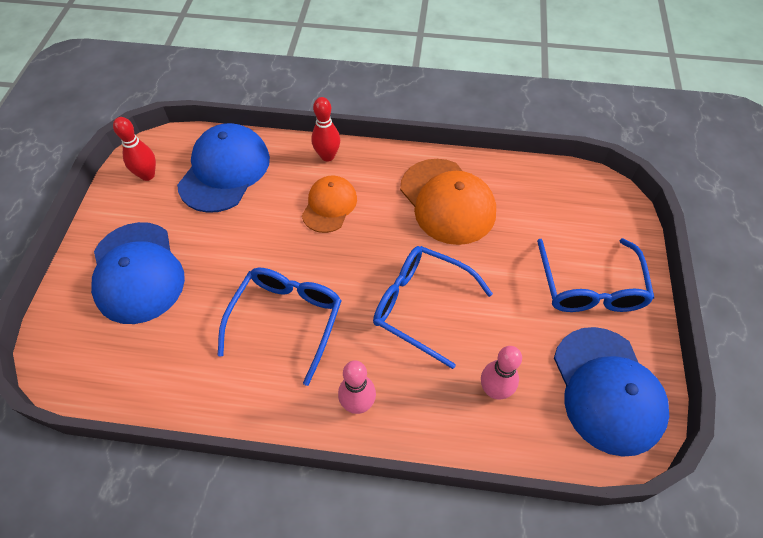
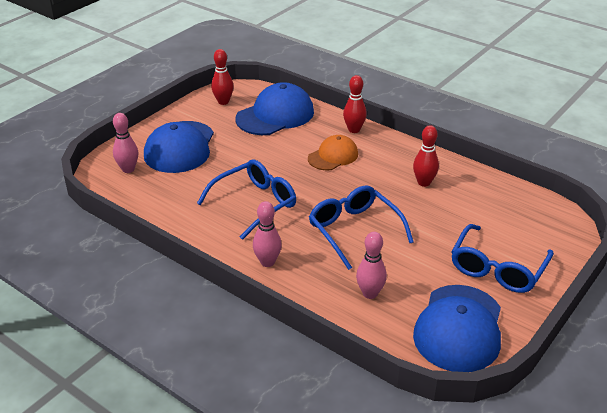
camera: 30 degrees right, 20 degrees down
orange cap [400,159,496,245] -> red bowling pin [413,125,439,187]
none -> pink bowling pin [113,113,139,173]

